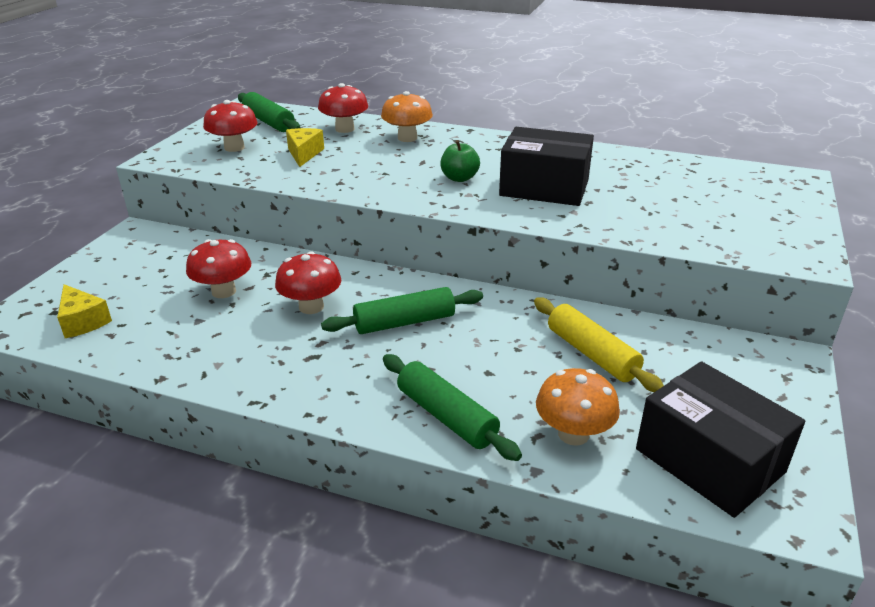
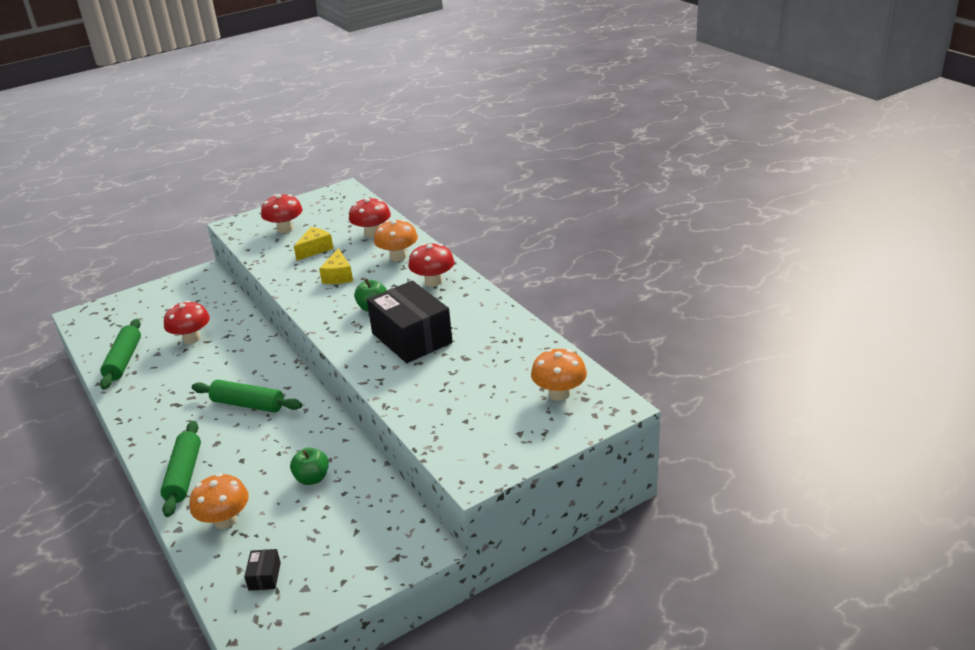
camera: 40 degrees right, 0 degrees up
yellow cheese [57,284,112,338] -> yellow cheese moved to [319,248,353,284]
green rolling pin [238,92,300,132] -> green rolling pin moved to [100,319,141,390]
red mushroom [275,251,341,314] -> red mushroom moved to [408,243,455,287]
yellow rolling pin [534,297,664,392] -> green apple [290,448,329,485]
black box [636,361,805,518] -> black box [244,549,281,591], size x0.41
none -> orange mushroom [531,349,587,401]

